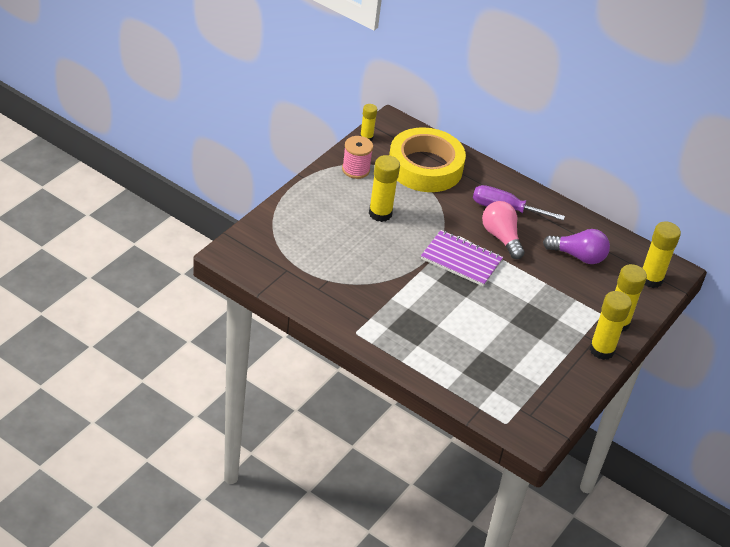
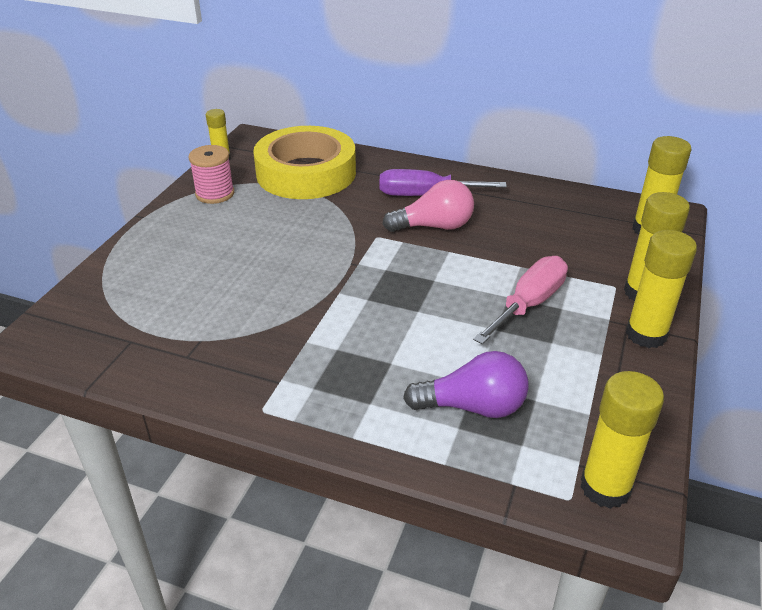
camera: 10 degrees left, 5 degrees down
yellow glue stick [369,155,400,222] -> yellow glue stick moved to [581,371,664,509]
purple notebook [421,230,503,287] -> none
pink light bulb [482,201,525,259] -> pink light bulb turned 120 degrees clockwise [382,180,474,232]
purple light bulb [543,229,610,264] -> purple light bulb moved to [403,351,529,418]
none -> pink screwdriver [473,256,568,344]

